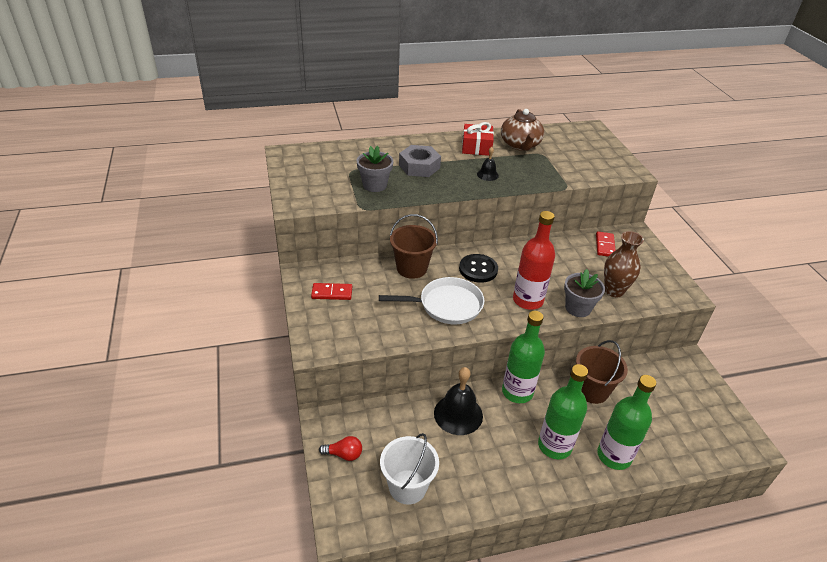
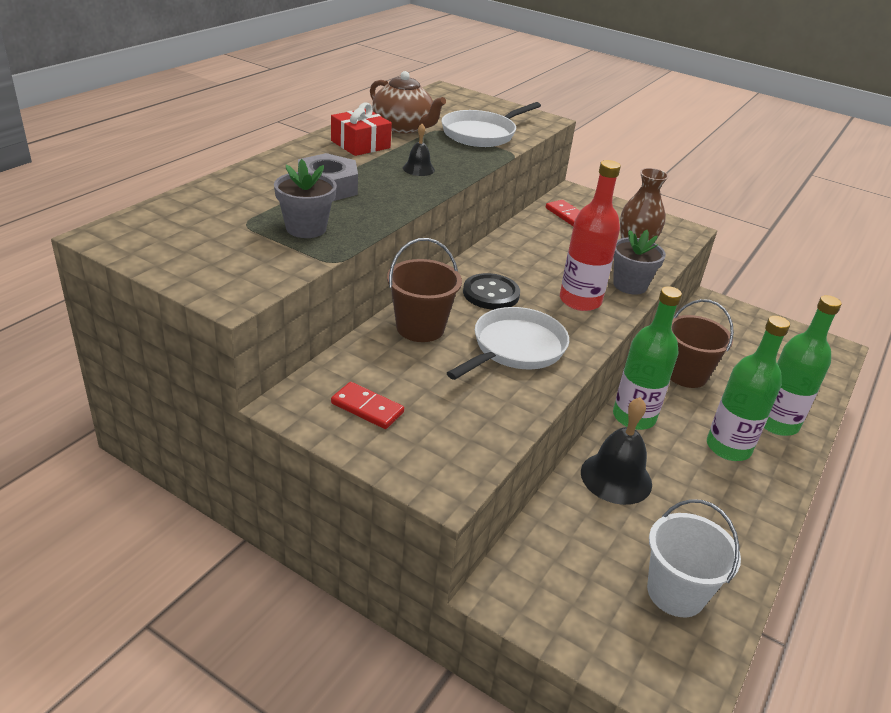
camera: 45 degrees left, 5 degrees down
red domino [311,283,352,300] -> red domino turned 75 degrees clockwise [331,382,404,429]
red light bulb [319,436,362,461] -> none
none -> white pan [441,102,541,147]

